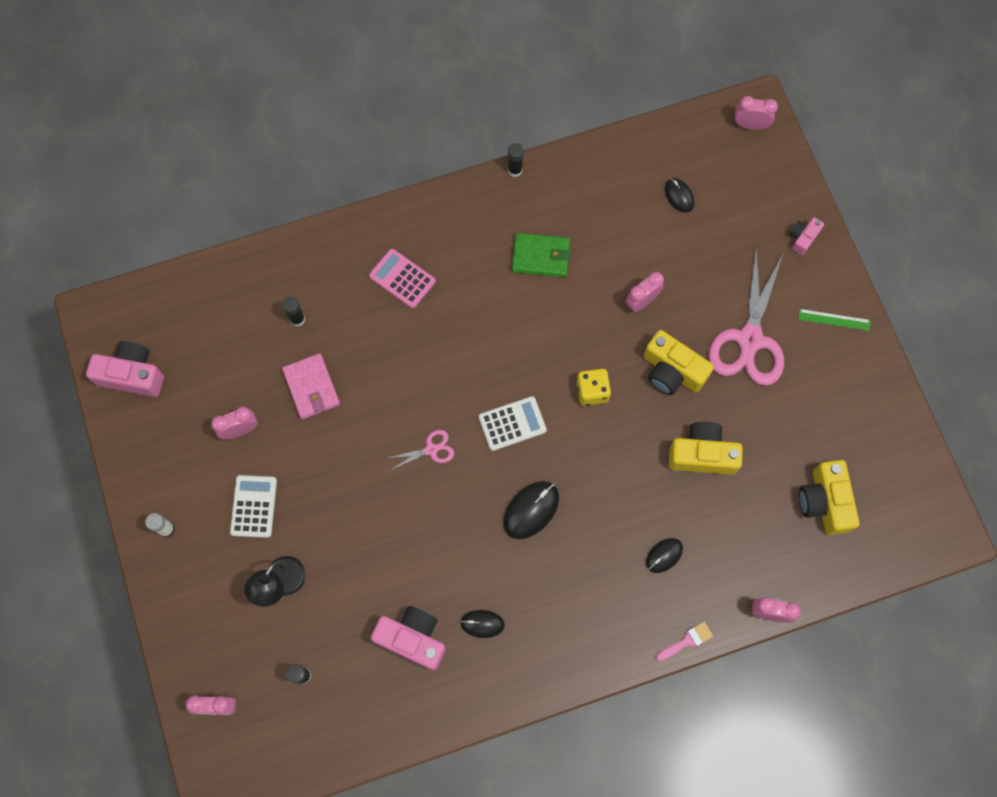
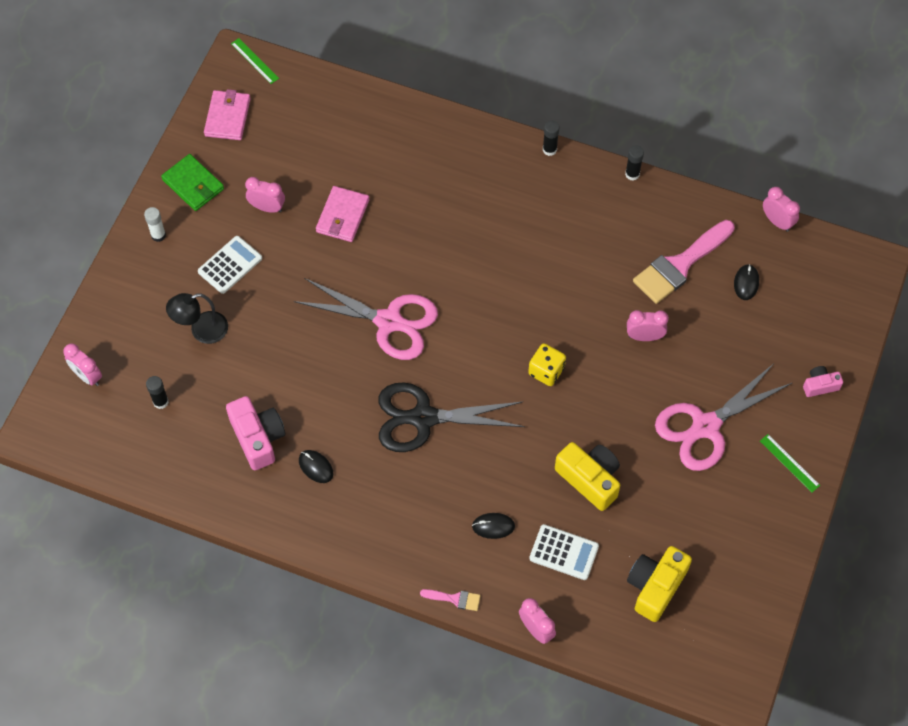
camera: 40 degrees right, 10 degrees down
pink camera [86,341,164,397] -> pink wallet [204,89,251,140]
black glue stick [282,296,305,326] -> black glue stick moved to [543,121,560,156]
pink calculator [369,249,436,308] -> none
pink scissors [388,430,454,470] -> pink scissors [294,278,438,360], size x2.23
white calculator [479,396,547,451] -> white calculator moved to [529,524,599,580]
black mouse [503,481,559,539] -> black scissors [378,382,525,452]
green wallet [512,233,571,277] -> green wallet moved to [161,154,224,211]
yellow camera [644,330,714,395] -> none
pink clock [735,96,778,130] -> pink clock moved to [763,187,800,232]
none -> green ruler [231,38,279,84]
none -> pink brush [633,220,735,304]

